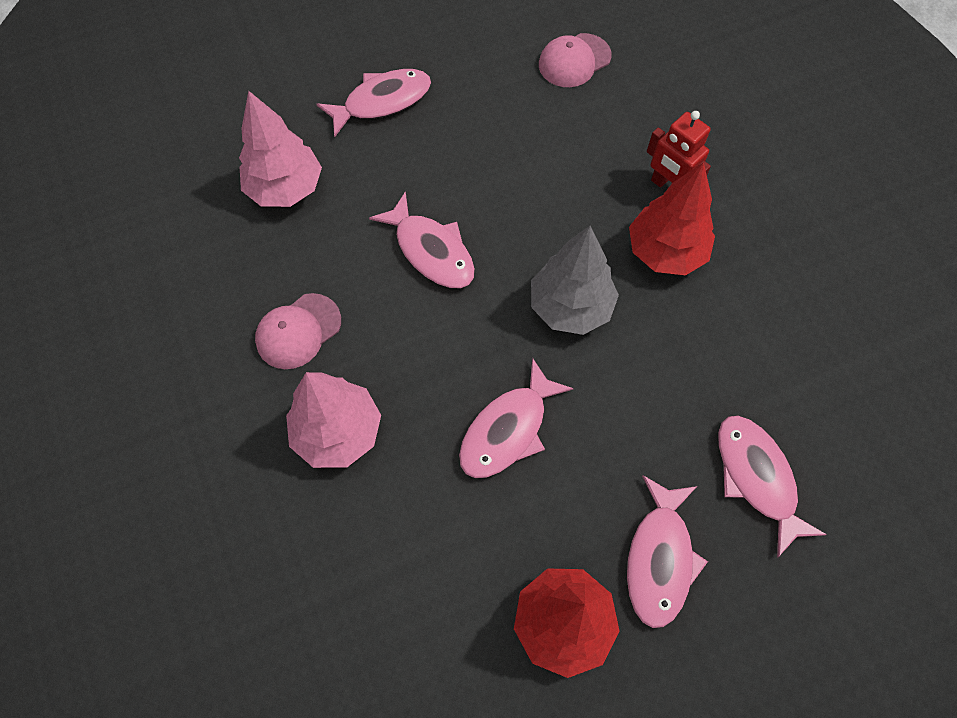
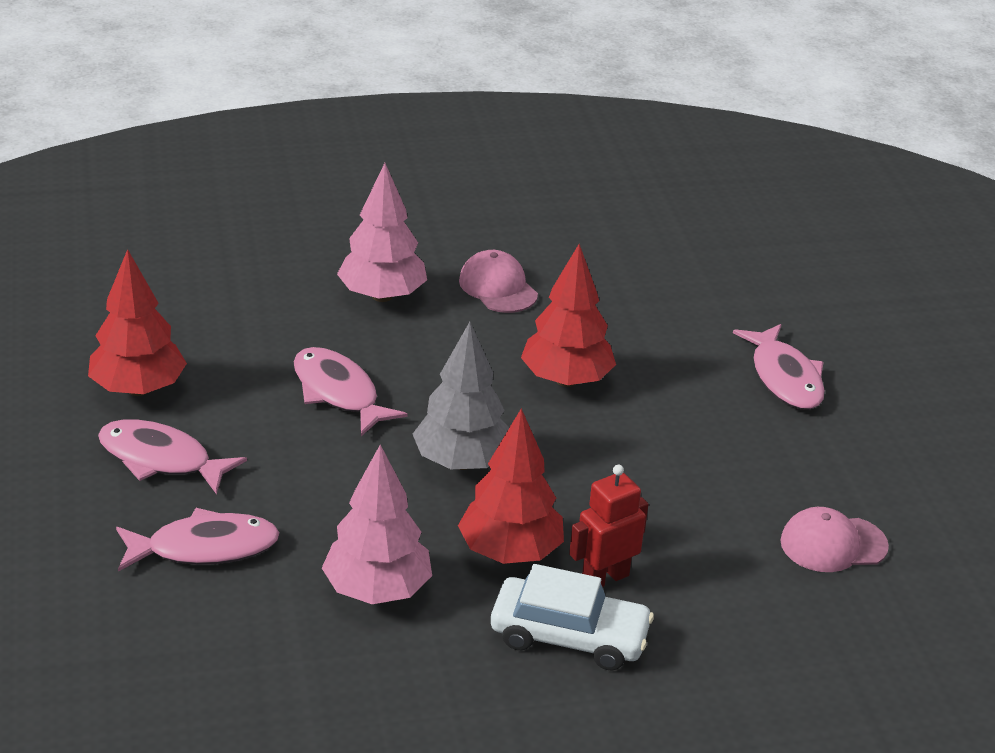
camera: 100 degrees right, 30 degrees down
pink tree [239,91,322,207] -> pink tree moved to [322,445,432,604]
pink fish [369,191,475,288] -> red tree [521,244,616,387]
pink cap [539,33,611,87] -> pink cap turned 75 degrees counterclockwise [780,507,889,572]
none -> white car [491,564,654,671]

